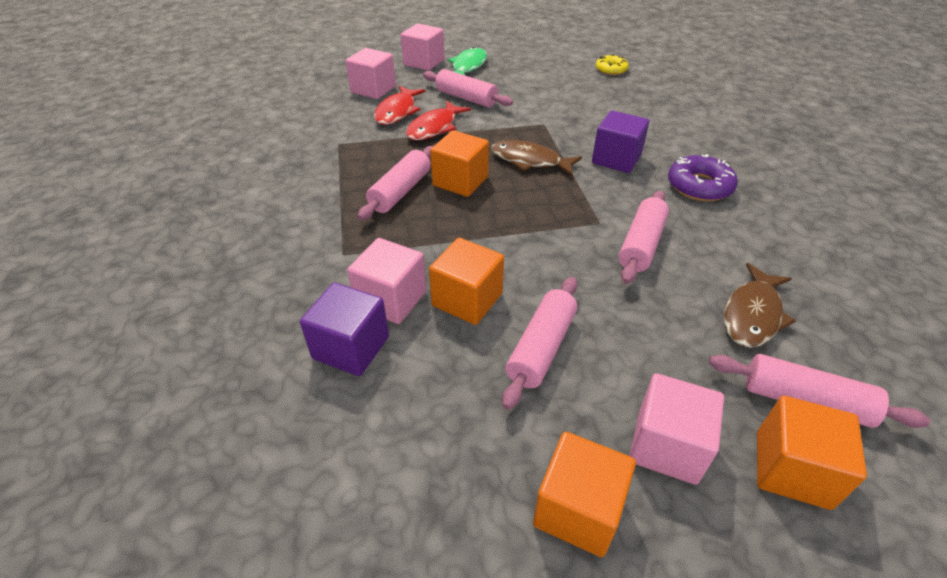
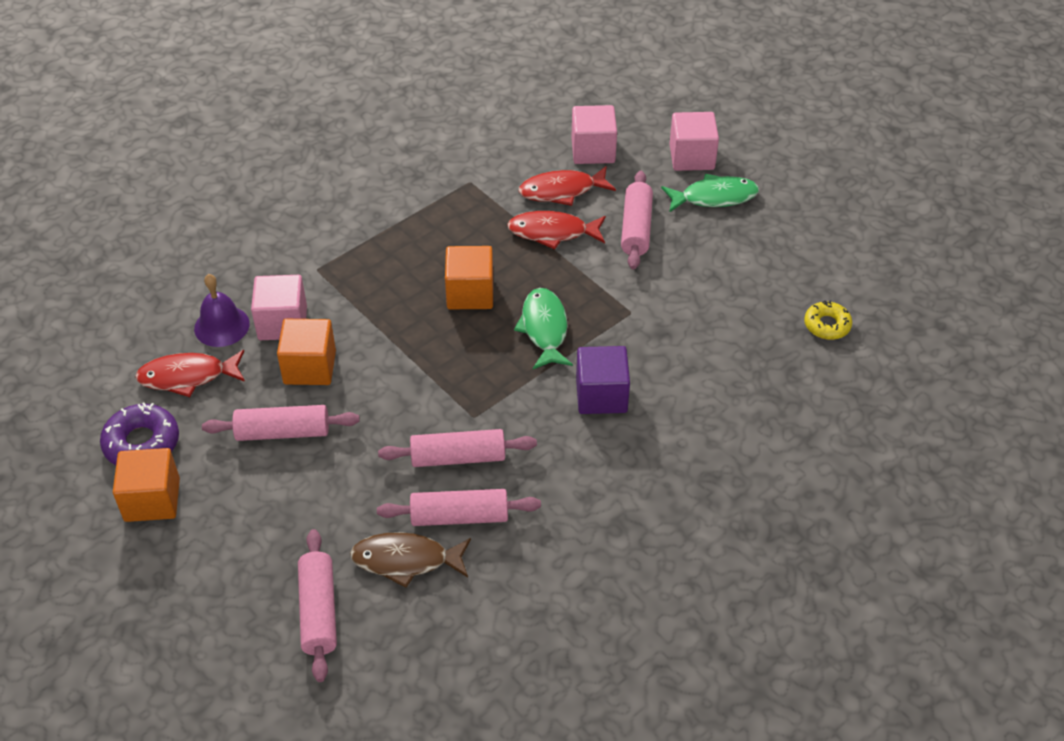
camera: 60 degrees right, 5 degrees up
purple cube [300,282,389,376] -> purple bell [194,274,250,347]
pink rolling pin [358,146,433,220] -> pink rolling pin moved to [377,489,541,526]
brown fish [491,140,582,176] -> green fish [514,288,573,369]
pink cube [629,373,724,485] -> none
purple donut [668,154,738,201] -> purple donut moved to [100,403,179,465]
orange cube [757,396,867,510] -> none
none -> red fish [135,350,245,397]

